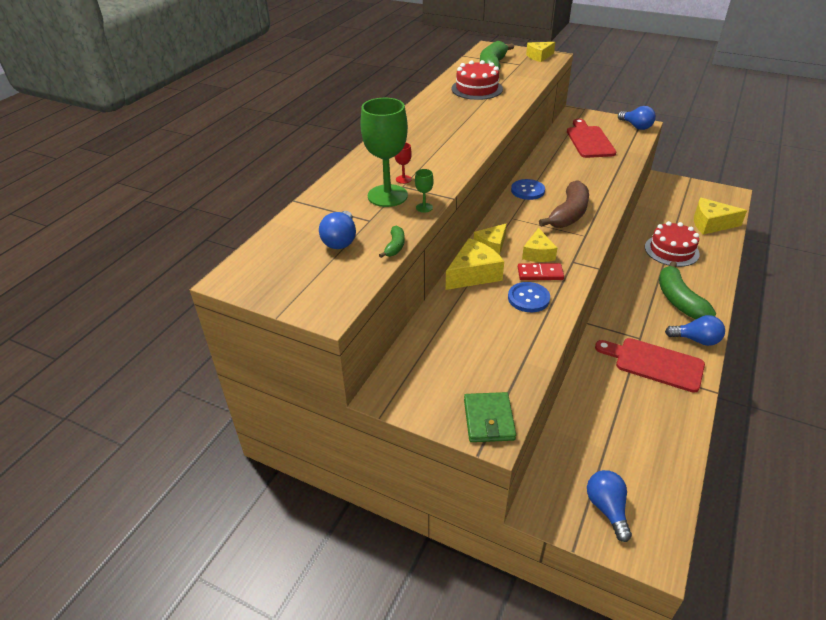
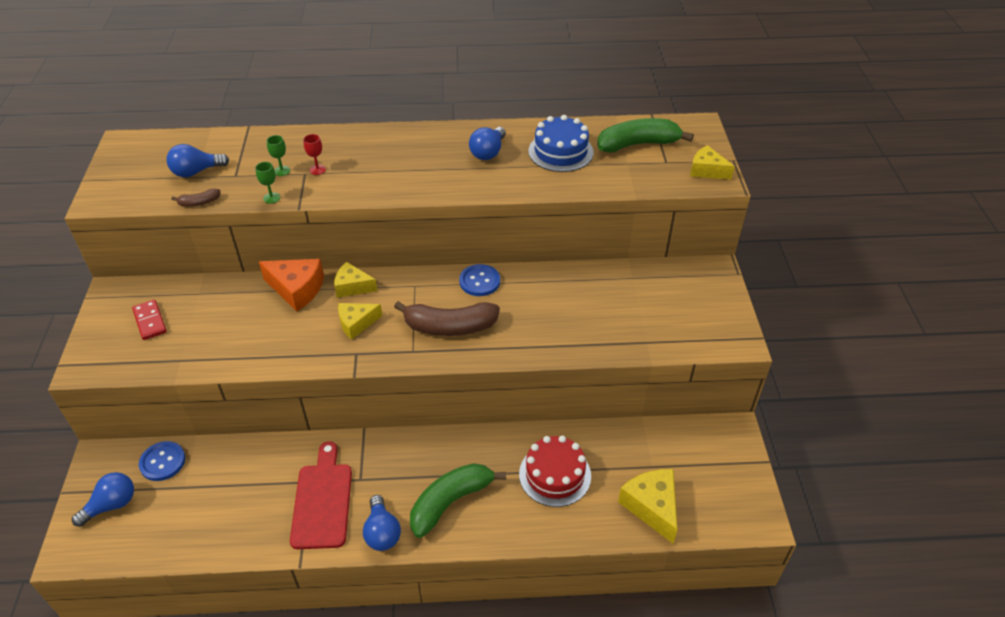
camera: 60 degrees right, 5 degrees up
green goblet [360,98,408,207] -> green goblet [267,135,290,176], size x0.41
green banana [379,226,405,258] -> brown banana [171,188,221,207]
yellow cheese [446,238,504,290] -> orange cheese [259,259,324,312]
red cake [451,60,503,100] -> blue cake [528,115,594,172]
green wallet [464,392,516,442] -> none
blue button [508,282,550,312] -> blue button moved to [139,441,185,481]
red domino [518,263,564,280] -> red domino moved to [132,300,167,340]
red cutting board [567,119,616,158] -> none
blue light bulb [618,106,656,130] -> blue light bulb moved to [469,127,506,160]

